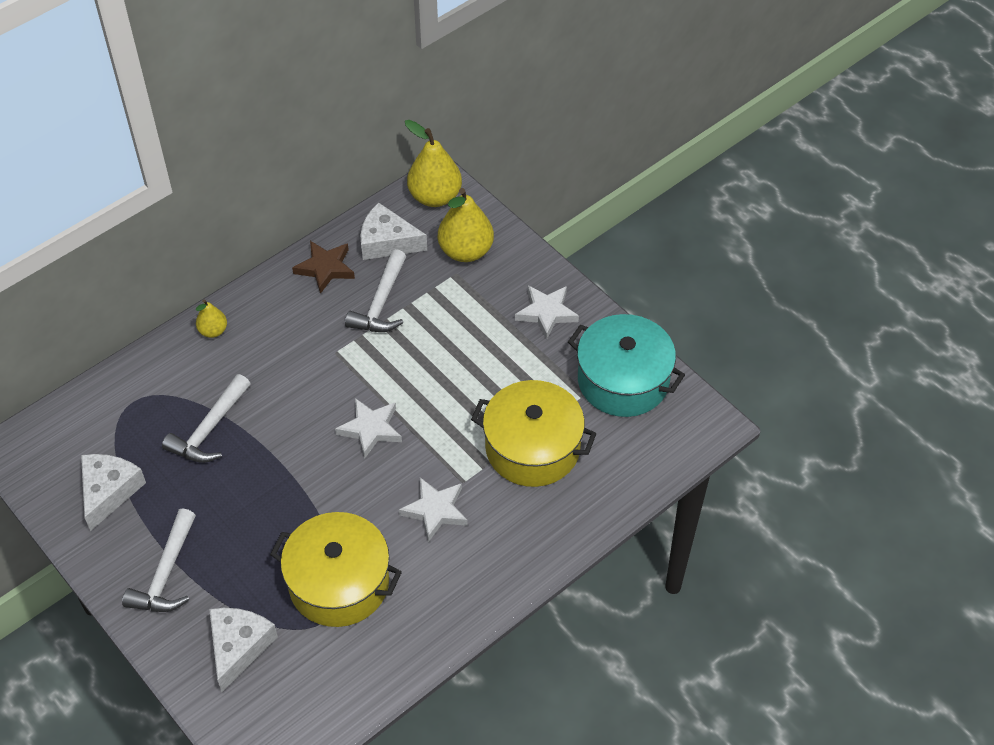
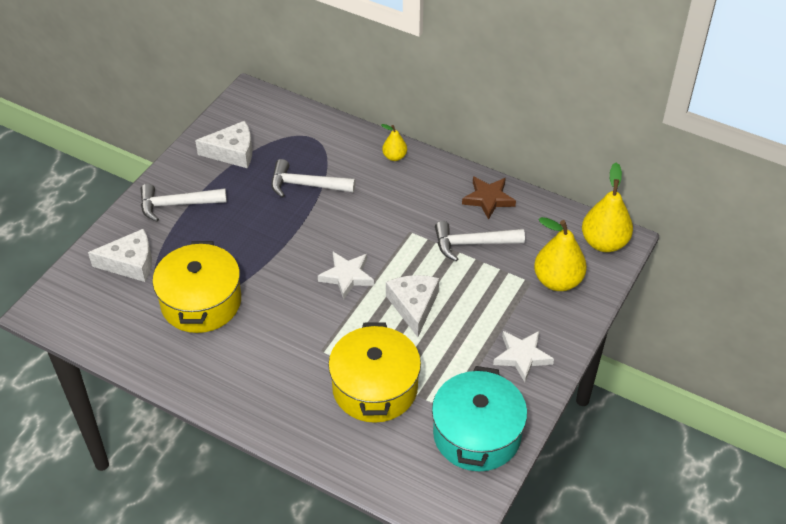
camera: 70 degrees right, 5 degrees down
white cheese [360,202,427,260] -> white cheese moved to [386,275,439,337]
white star [399,477,468,542] -> none

